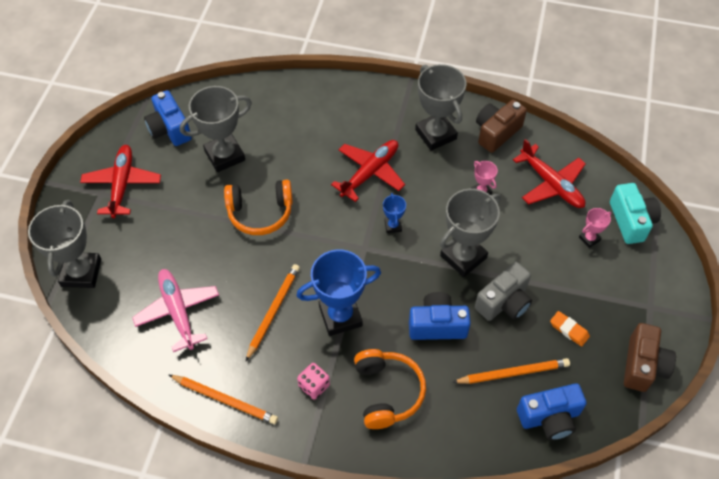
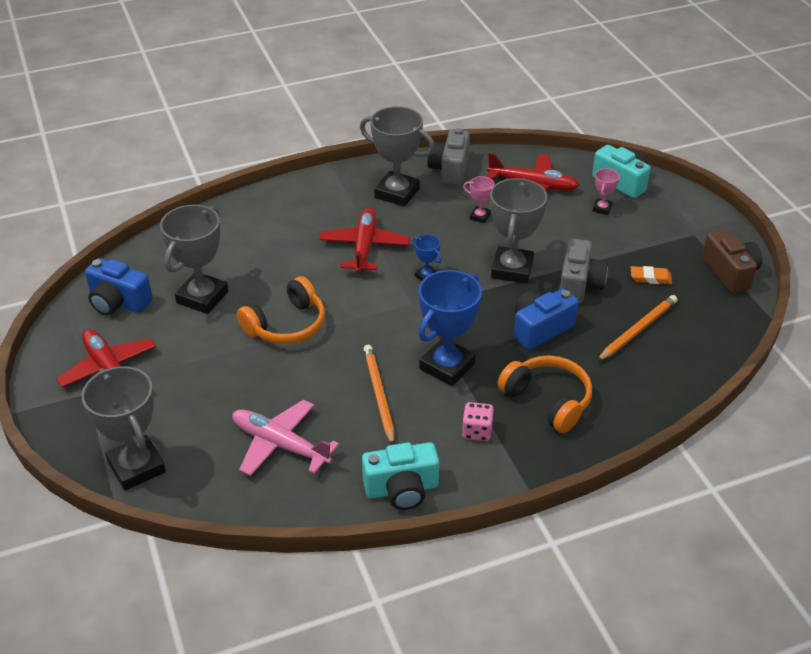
camera: 35 degrees left, 15 degrees down
orange pencil [169,375,278,424] -> turquoise camera [362,442,439,510]
brown camera [476,100,527,153] -> grey camera [427,128,470,185]
blue camera [517,383,587,440] -> none

